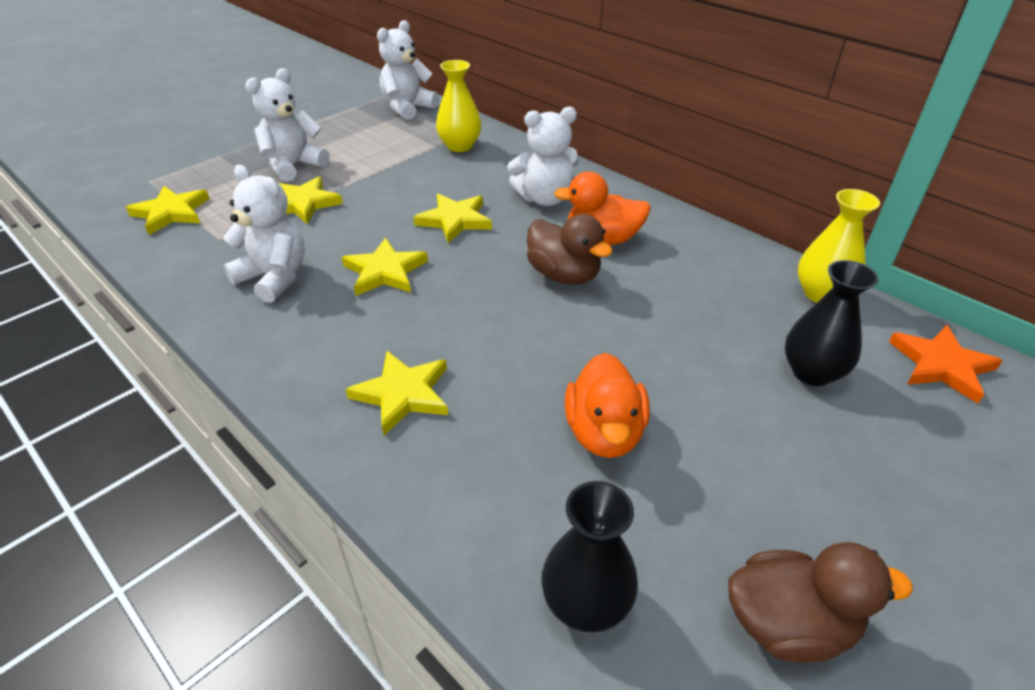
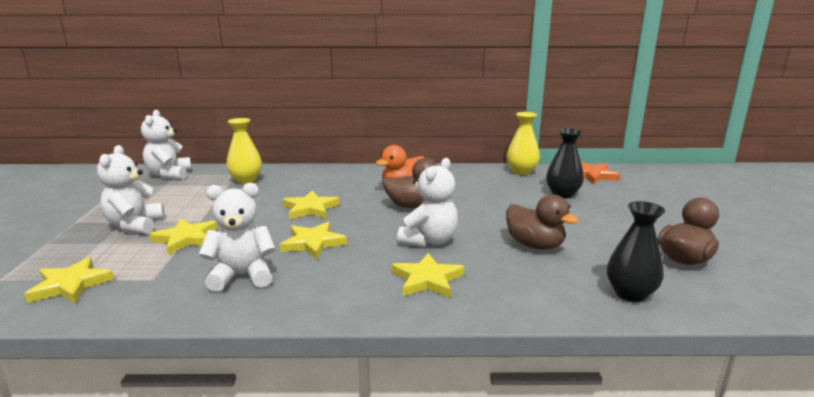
camera: 45 degrees left, 20 degrees down
white teddy bear [507,107,579,206] -> white teddy bear moved to [397,158,458,247]
orange duck [565,353,650,458] -> brown duck [506,194,578,250]

